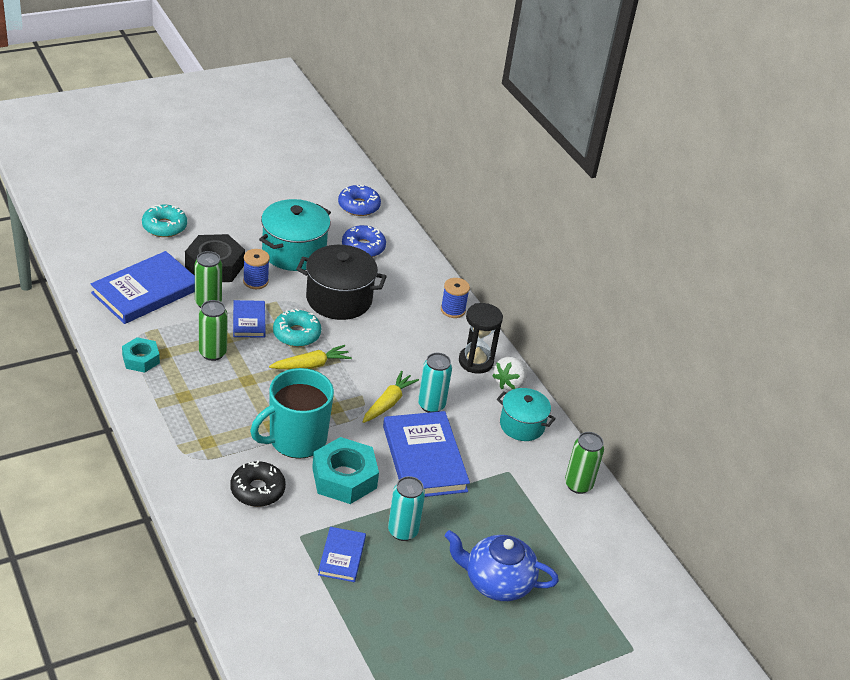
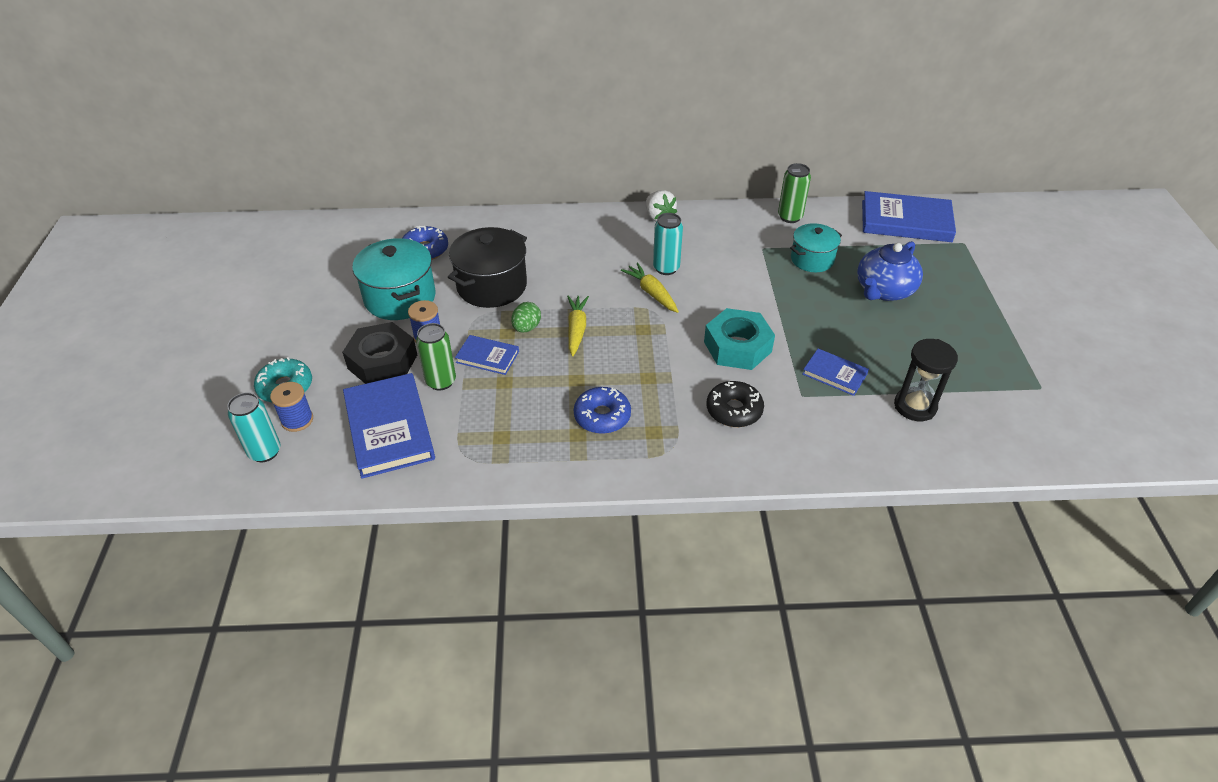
camera: 60 degrees left, 5 degrees up
turquoise nut [122,337,160,373] -> none
green can [199,300,228,361] -> none
turquoise mug [250,368,334,459] -> none
turquoise donut [273,308,322,347] -> green egg [511,302,541,333]
blue donut [338,185,381,216] -> blue donut moved to [574,387,631,434]
blue book [383,411,470,497] -> blue book moved to [862,191,956,242]
turquoise can [388,476,425,541] -> turquoise can moved to [227,392,280,462]
blue spool [441,278,470,318] -> blue spool moved to [270,382,313,432]
black hourglass [459,303,503,374] -> black hourglass moved to [894,339,958,421]
turquoise pot [497,388,556,441] -> turquoise pot moved to [790,223,842,272]

